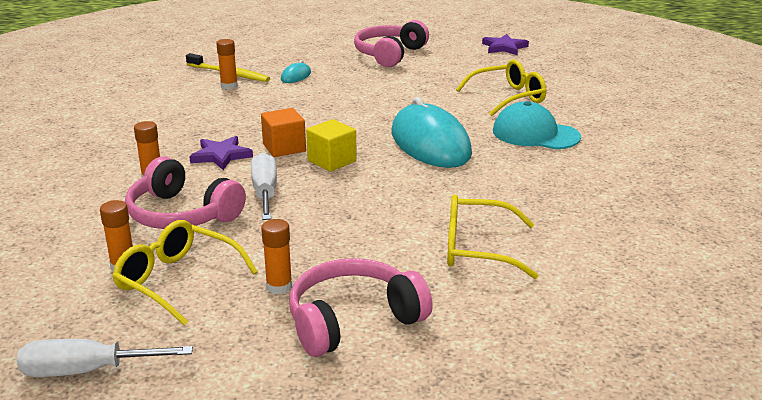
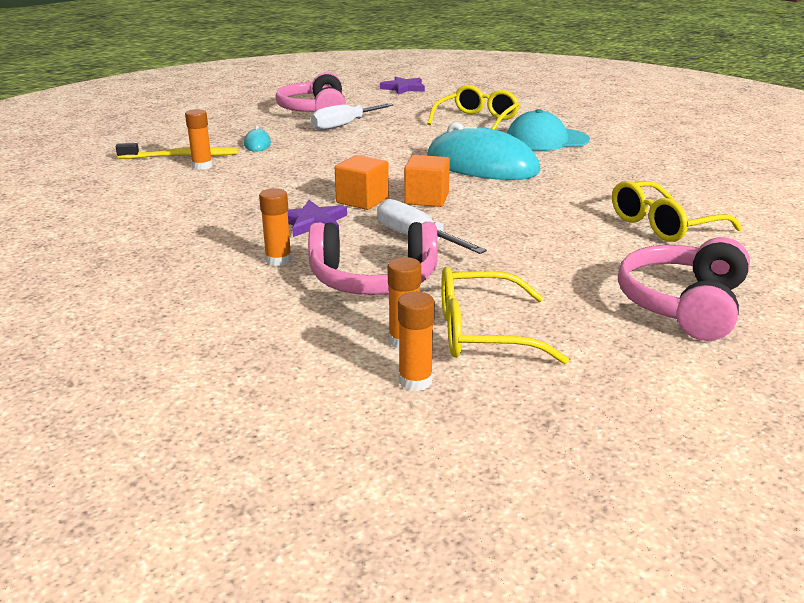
camera: 35 degrees left, 0 degrees up
white screwdriver [17,339,193,377] -> white screwdriver moved to [311,103,393,131]
orange glue stick [261,219,292,294] -> orange glue stick moved to [398,292,435,391]
yellow cube [306,119,357,172] -> orange cube [404,155,450,207]

